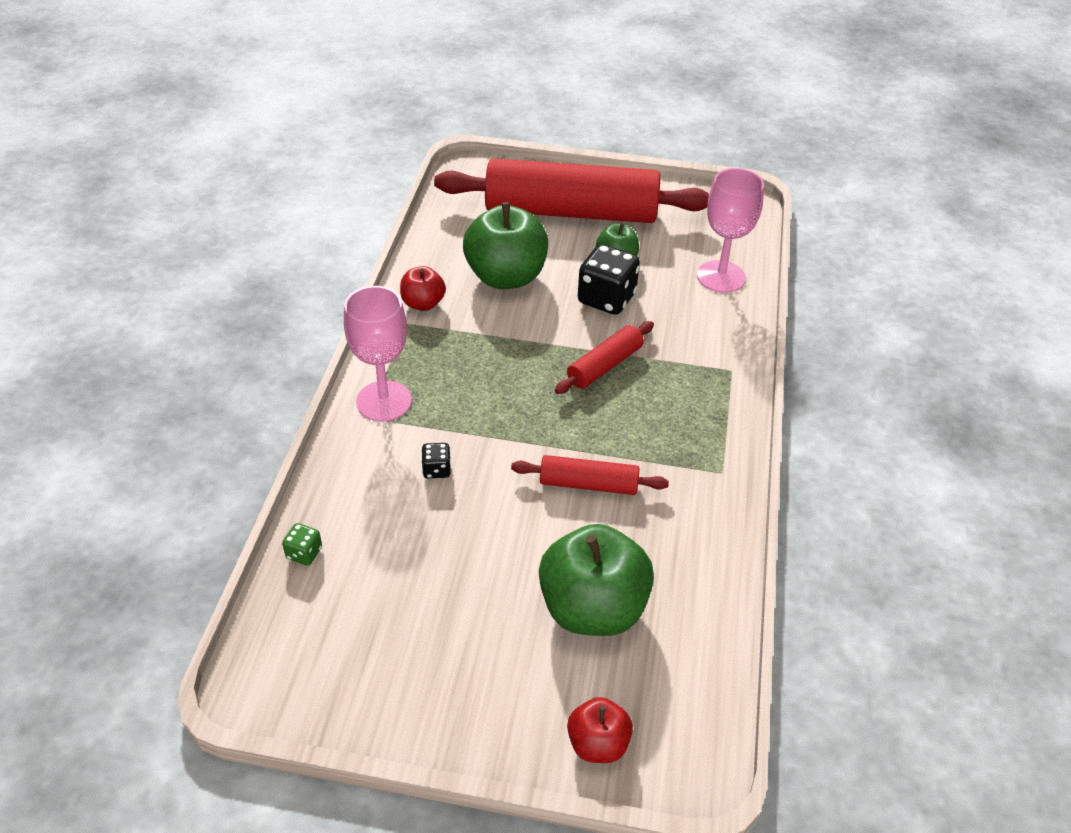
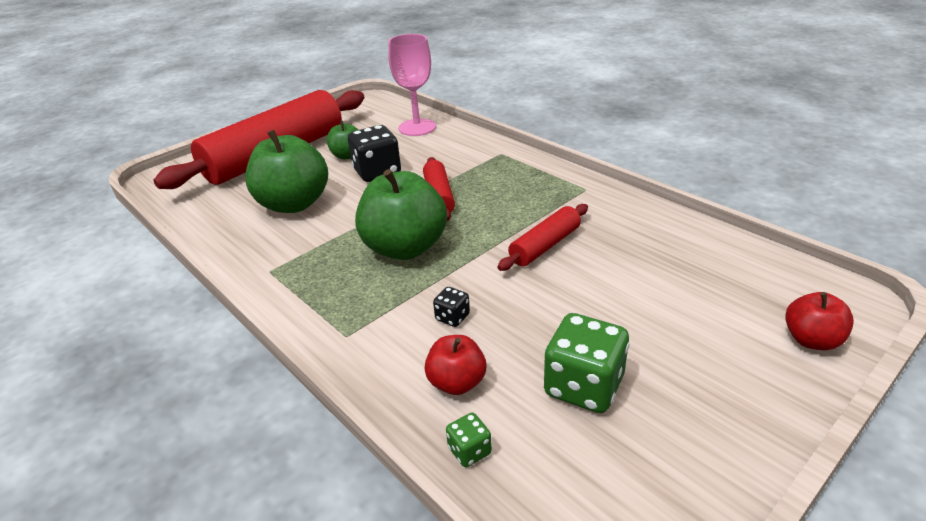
camera: 50 degrees left, 10 degrees down
pink goblet [344,286,412,421] -> none
red apple [400,266,446,311] -> red apple moved to [425,335,487,395]
green apple [539,524,654,636] -> green apple moved to [355,169,447,260]
none -> green dice [544,313,629,413]

